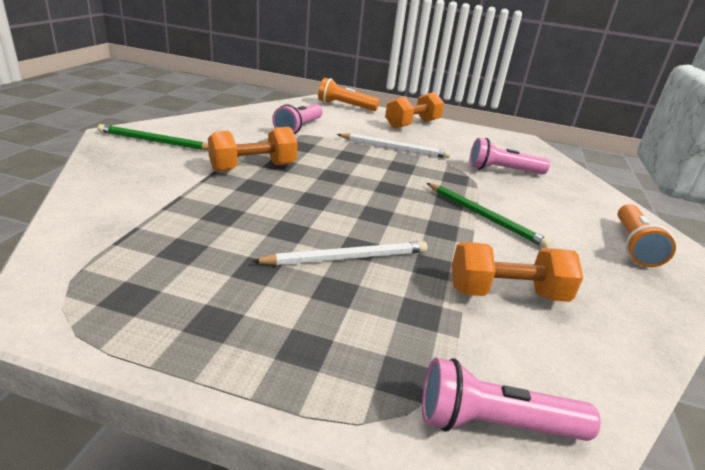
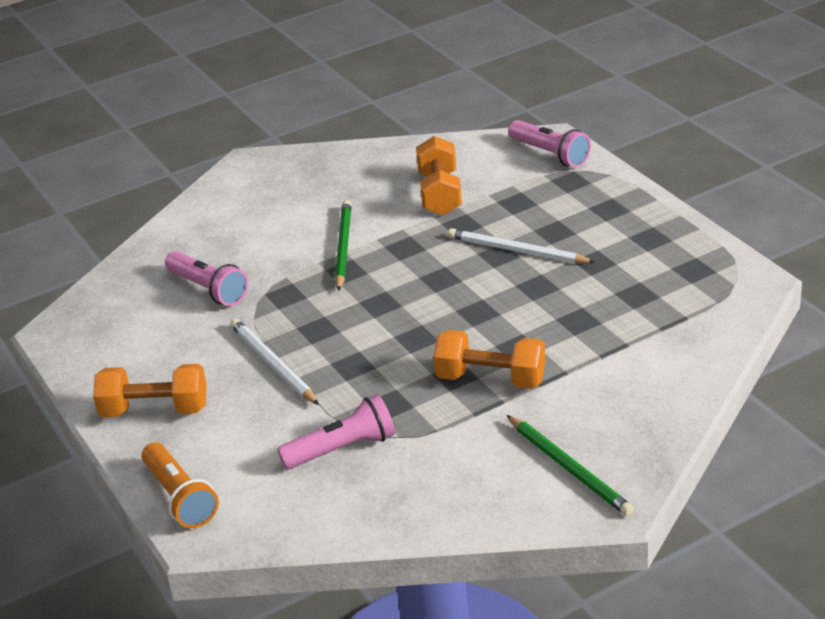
camera: 130 degrees left, 5 degrees up
orange dumbbell [452,242,583,302] -> orange dumbbell turned 45 degrees clockwise [416,136,462,215]
orange flashlight [618,204,676,267] -> none

